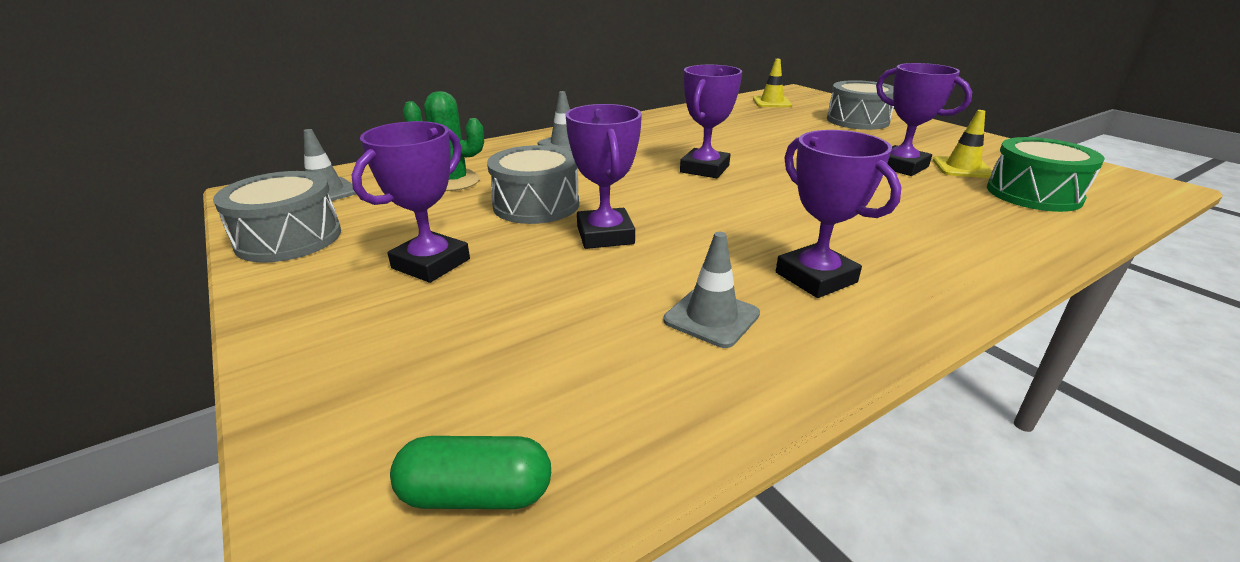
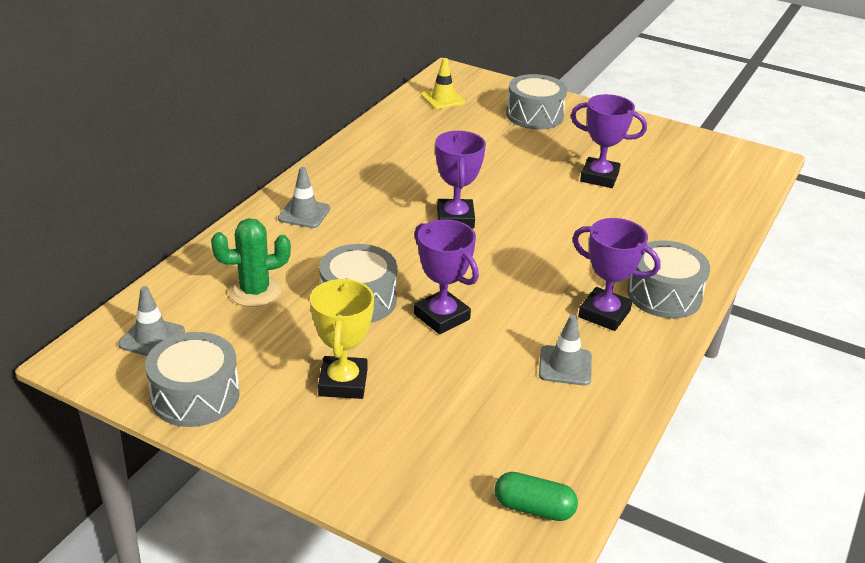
camera: 30 degrees left, 5 degrees up
purple trophy [351,121,470,283] -> yellow trophy [310,278,374,399]
green capsule [390,436,551,509] -> green capsule turned 45 degrees clockwise [494,472,578,521]
yellow traffic cone [933,110,992,178] -> none
green drum [987,137,1105,212] -> none
none -> grey drum [627,240,710,318]

